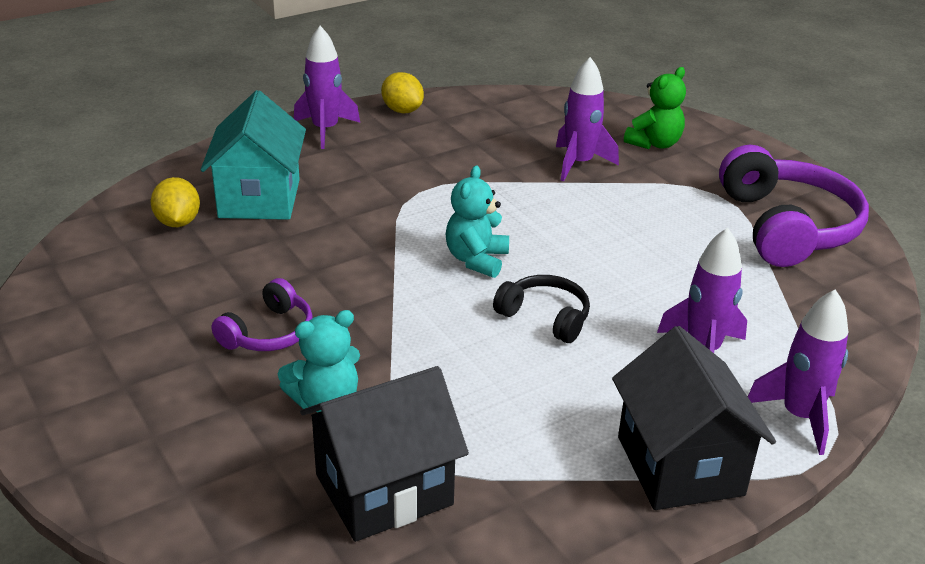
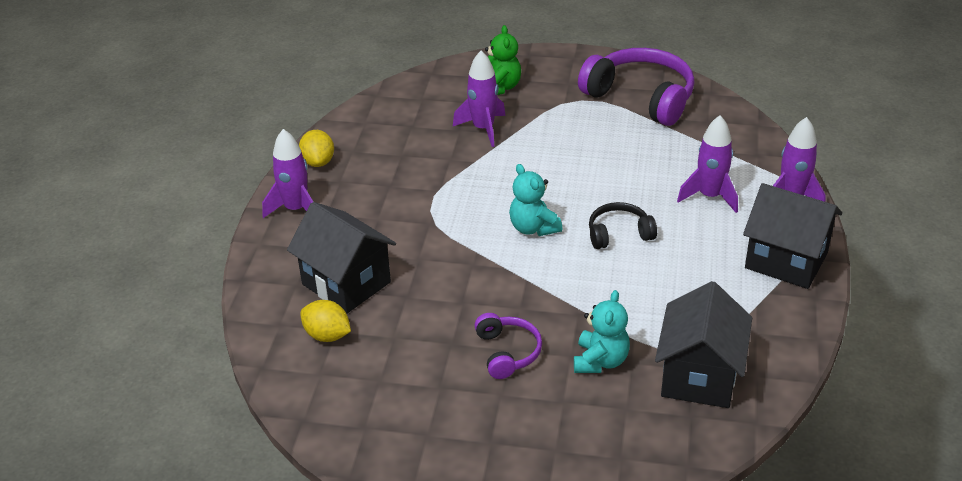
camera: 45 degrees left, 5 degrees up
turquoise house [201,90,306,220] -> black house [287,202,396,314]
yellow lemon [381,72,424,113] -> yellow lemon turned 75 degrees clockwise [299,130,334,167]

